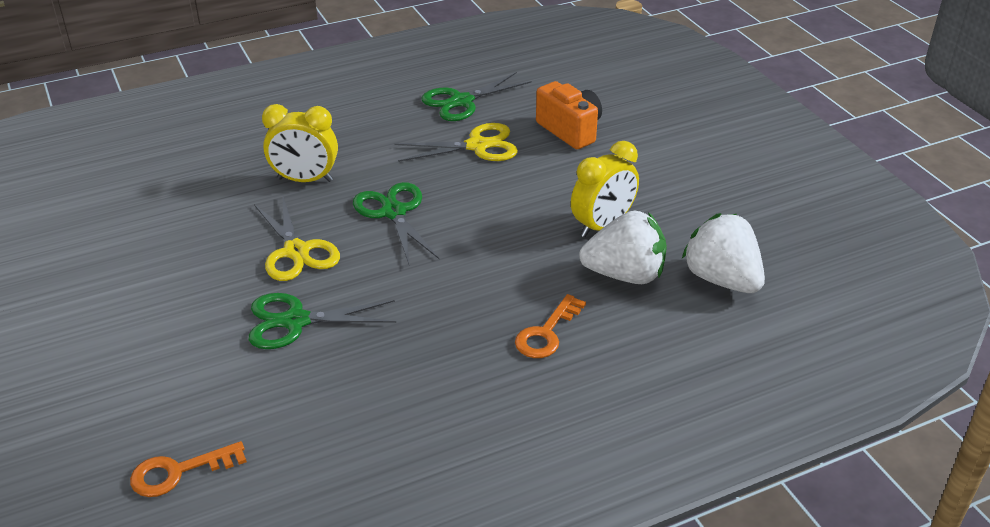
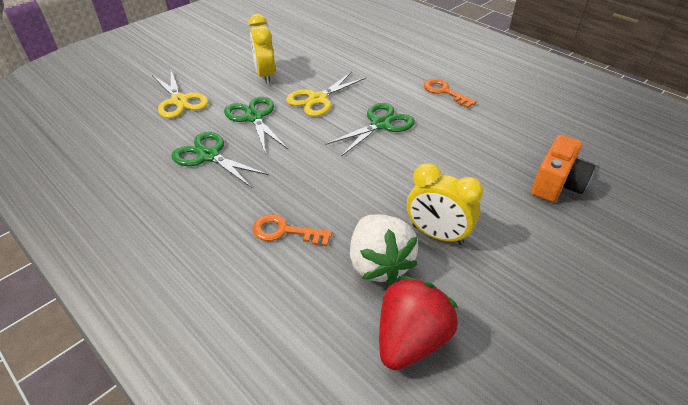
camera: 70 degrees right, 5 degrees up
orange key [130,441,247,497] -> orange key moved to [424,79,477,108]
yellow clock [262,104,338,182] -> yellow clock moved to [248,14,275,84]
yellow scissors [395,123,518,162] -> yellow scissors moved to [152,71,208,118]
green scissors [421,72,532,121] -> green scissors moved to [172,132,269,188]
white strawberry [682,213,765,293] -> red strawberry [379,276,458,370]

